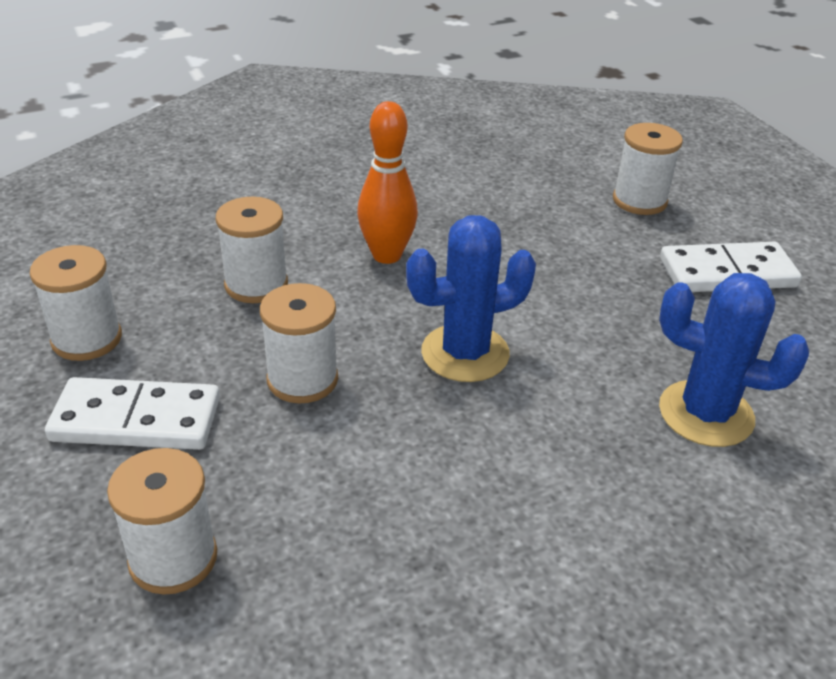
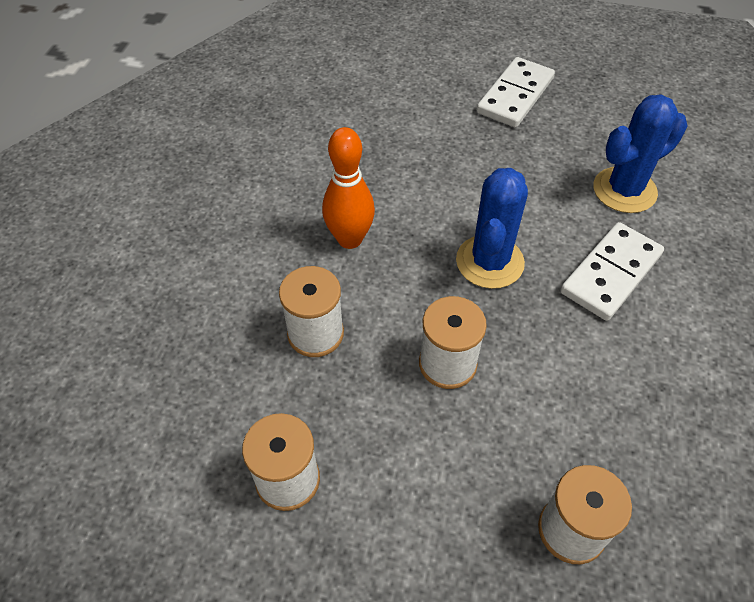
camera: 50 degrees left, 15 degrees up
white domino [45,377,220,450] -> white domino moved to [560,222,664,321]
white spool [613,123,683,215] -> none

